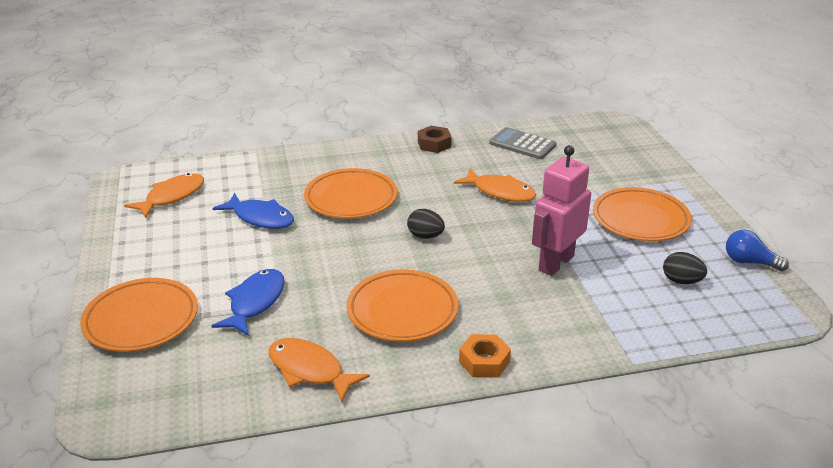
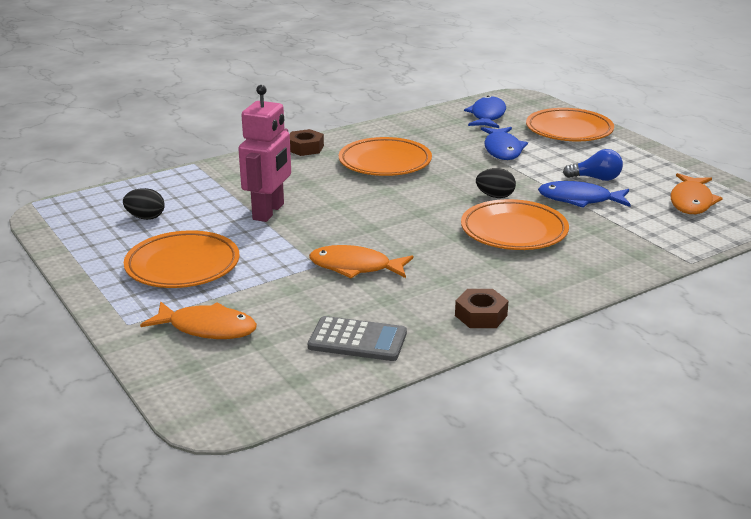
camera: 160 degrees right, 5 degrees down
orange fish [269,338,370,402] -> orange fish moved to [140,302,257,339]
black egg [407,209,445,239] -> black egg moved to [476,168,516,198]
orange nut [459,334,511,378] -> brown nut [290,129,324,156]
blue light bulb [726,230,789,271] -> blue light bulb moved to [563,149,623,181]
none -> blue fish [464,96,506,128]

